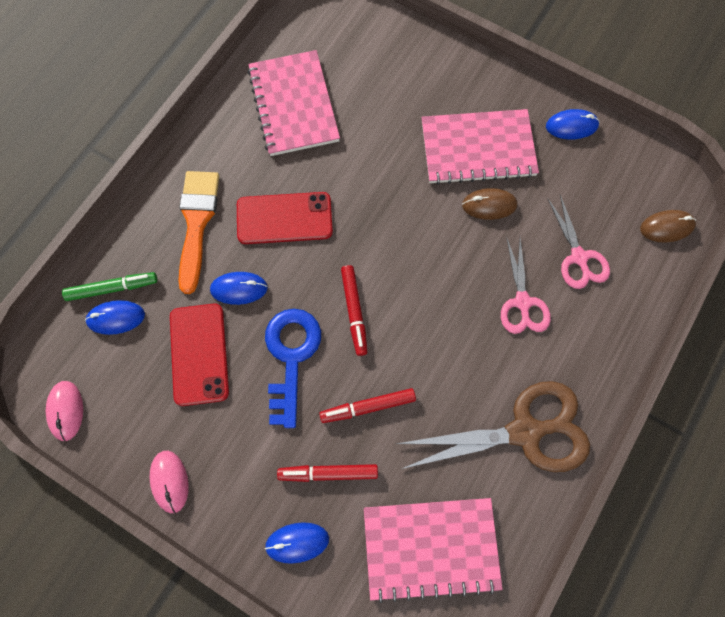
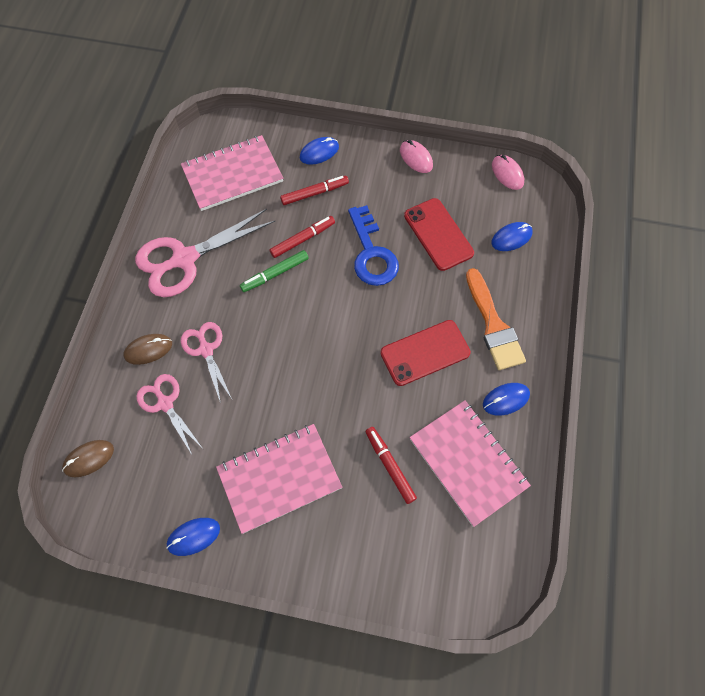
camera: 160 degrees right, 5 degrees down
green marker [62,272,157,301] -> green marker moved to [240,250,309,292]
blue mouse [210,272,268,305] -> blue mouse moved to [483,383,530,416]
red marker [341,265,368,356] -> red marker moved to [365,427,417,504]
brown scissors [396,381,590,472] -> pink scissors [135,209,275,297]
brown mouse [462,188,517,220] -> brown mouse moved to [124,334,172,365]

